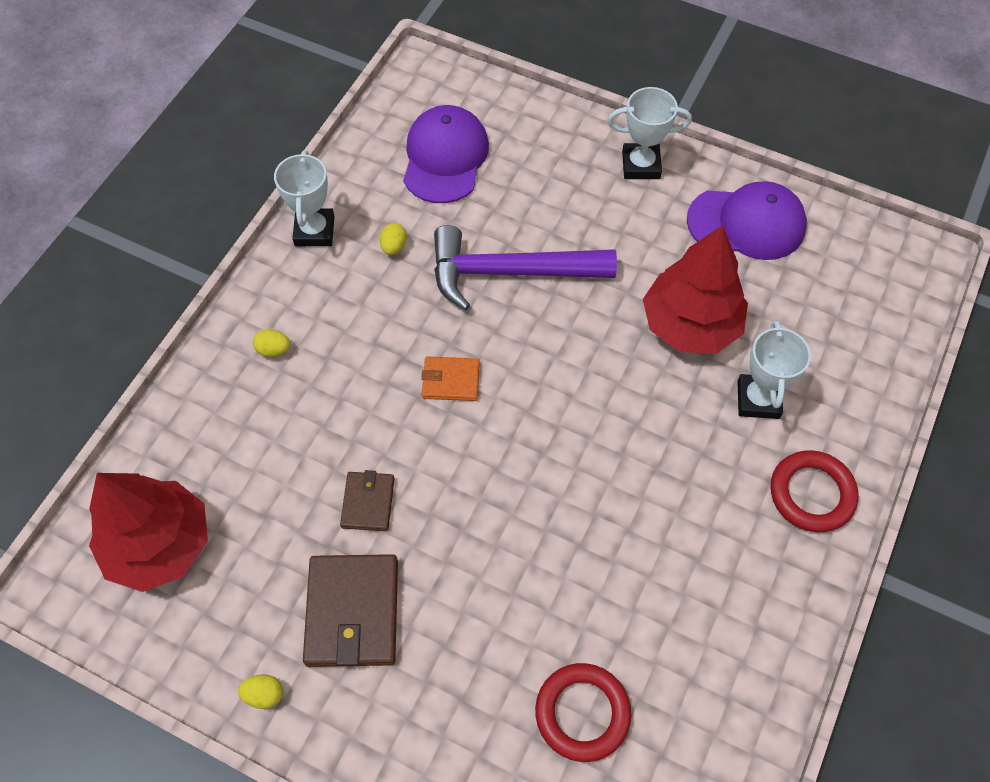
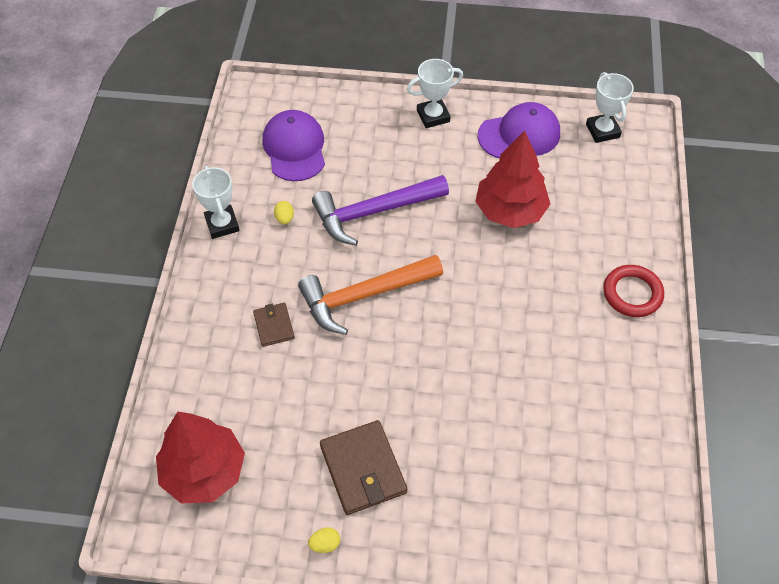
camera: 20 degrees left, 5 degrees down
yellow egg [253,329,290,357] -> none
brown wallet [340,470,395,531] -> brown wallet moved to [253,303,295,347]
orange wallet [421,357,480,401] -> orange hammer [298,255,443,335]
red ring [535,663,632,762] -> none
white trophy [737,320,811,419] -> white trophy moved to [586,72,634,143]

